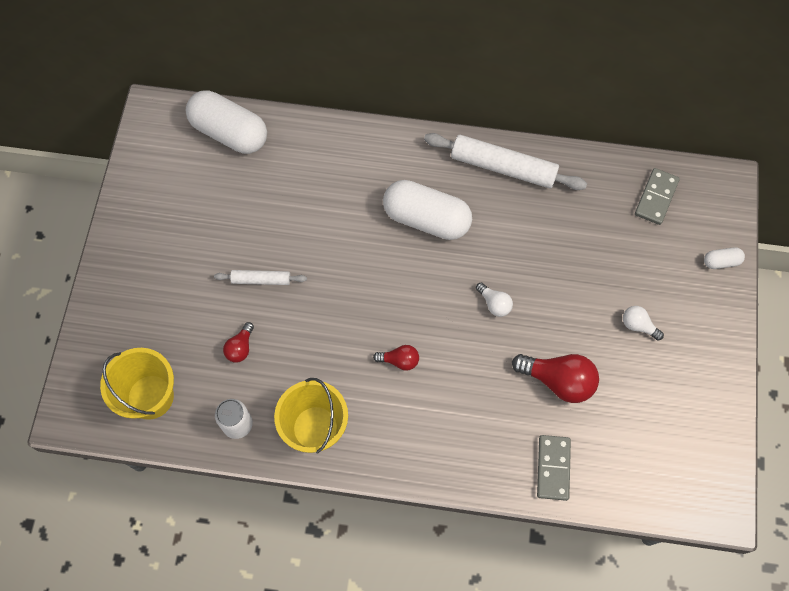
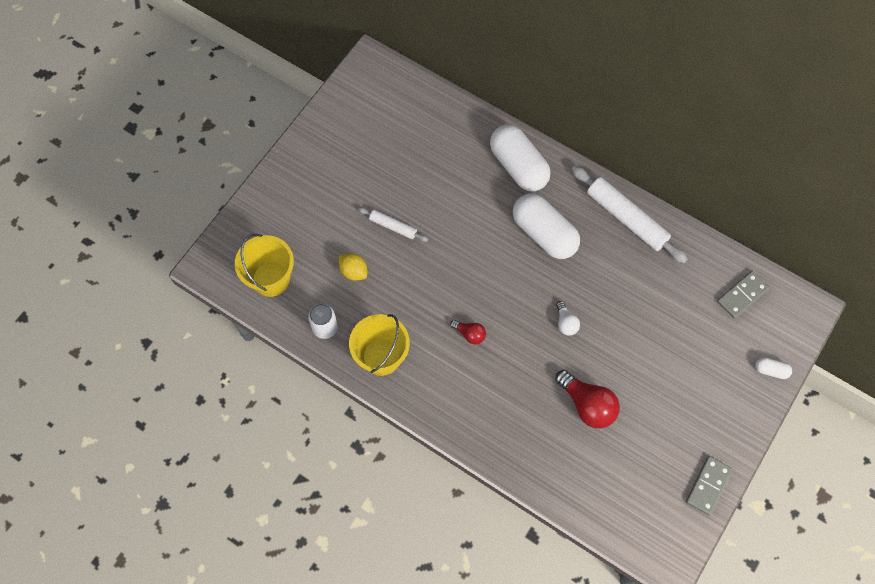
camera: 25 degrees right, 0 degrees up
white capsule [186,90,267,154] -> white capsule moved to [490,125,551,191]
red light bulb [223,322,254,363] -> yellow lemon [339,253,367,281]
grey domino [537,435,571,501] -> grey domino moved to [686,456,733,515]
white light bulb [623,306,664,341] -> none

